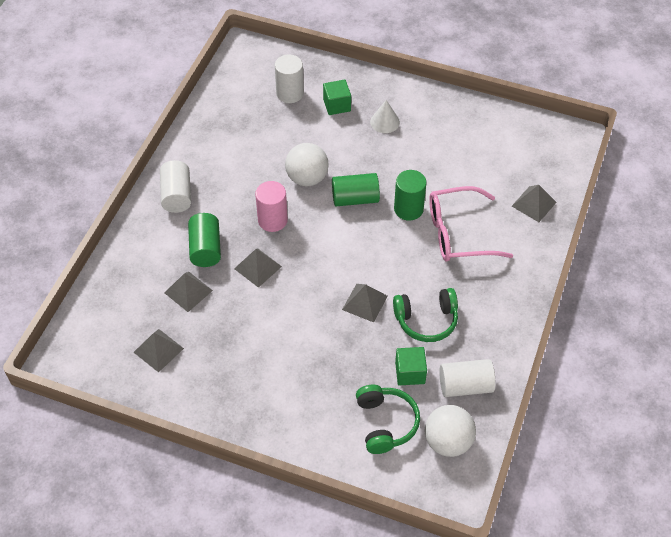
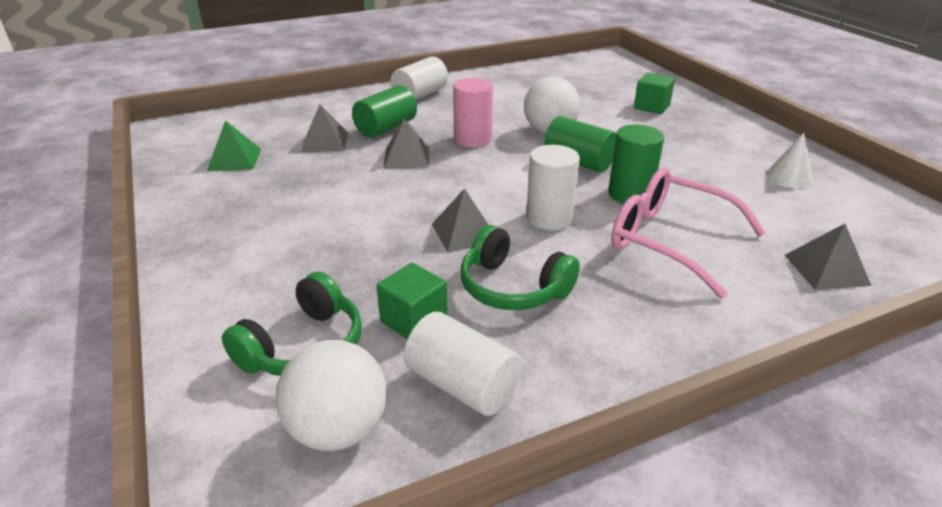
camera: 45 degrees right, 20 degrees down
grey pyramid [134,329,184,373] -> green pyramid [207,120,261,171]
white cylinder [275,55,304,103] -> white cylinder moved to [526,145,580,230]
white cone [370,100,400,133] -> white cone moved to [766,133,814,189]

